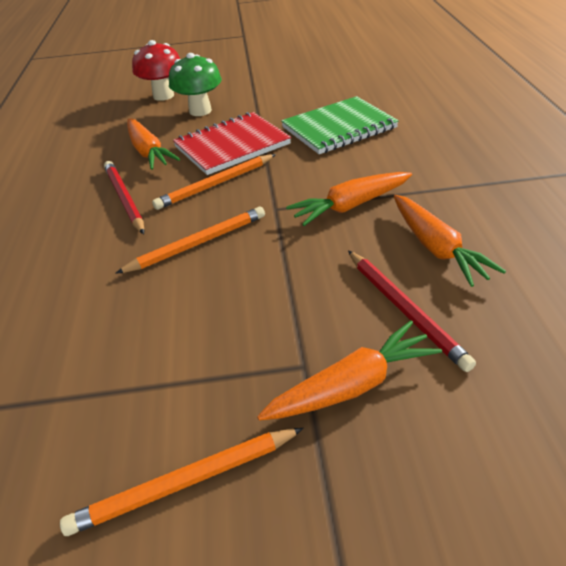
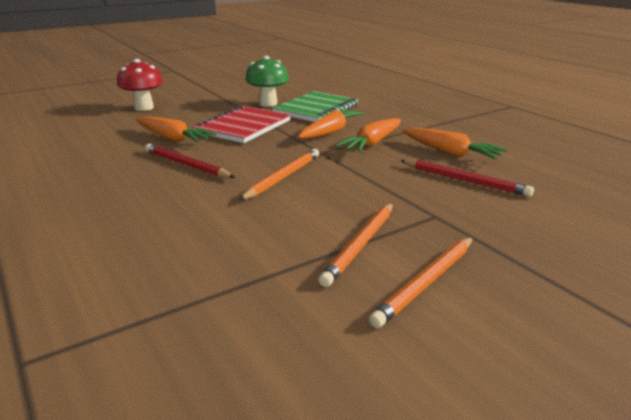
camera: 30 degrees left, 15 degrees down
orange pencil [152,154,276,210] -> orange pencil moved to [318,203,393,287]
green mushroom [169,53,222,116] -> green mushroom moved to [245,56,289,107]
orange carrot [257,320,442,421] -> orange carrot moved to [298,108,365,139]

